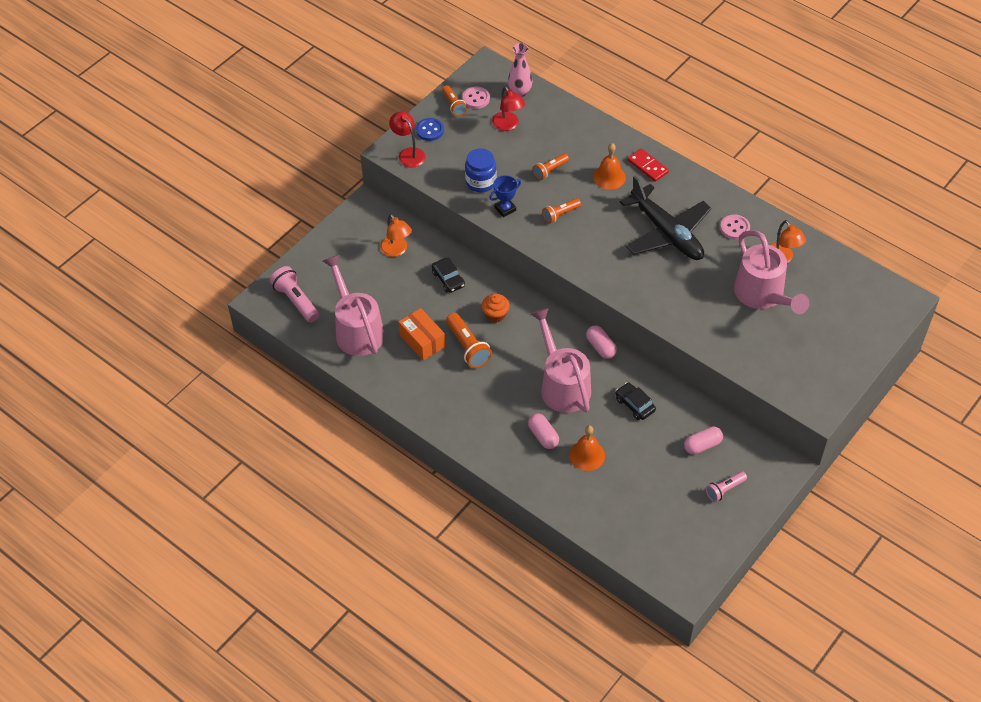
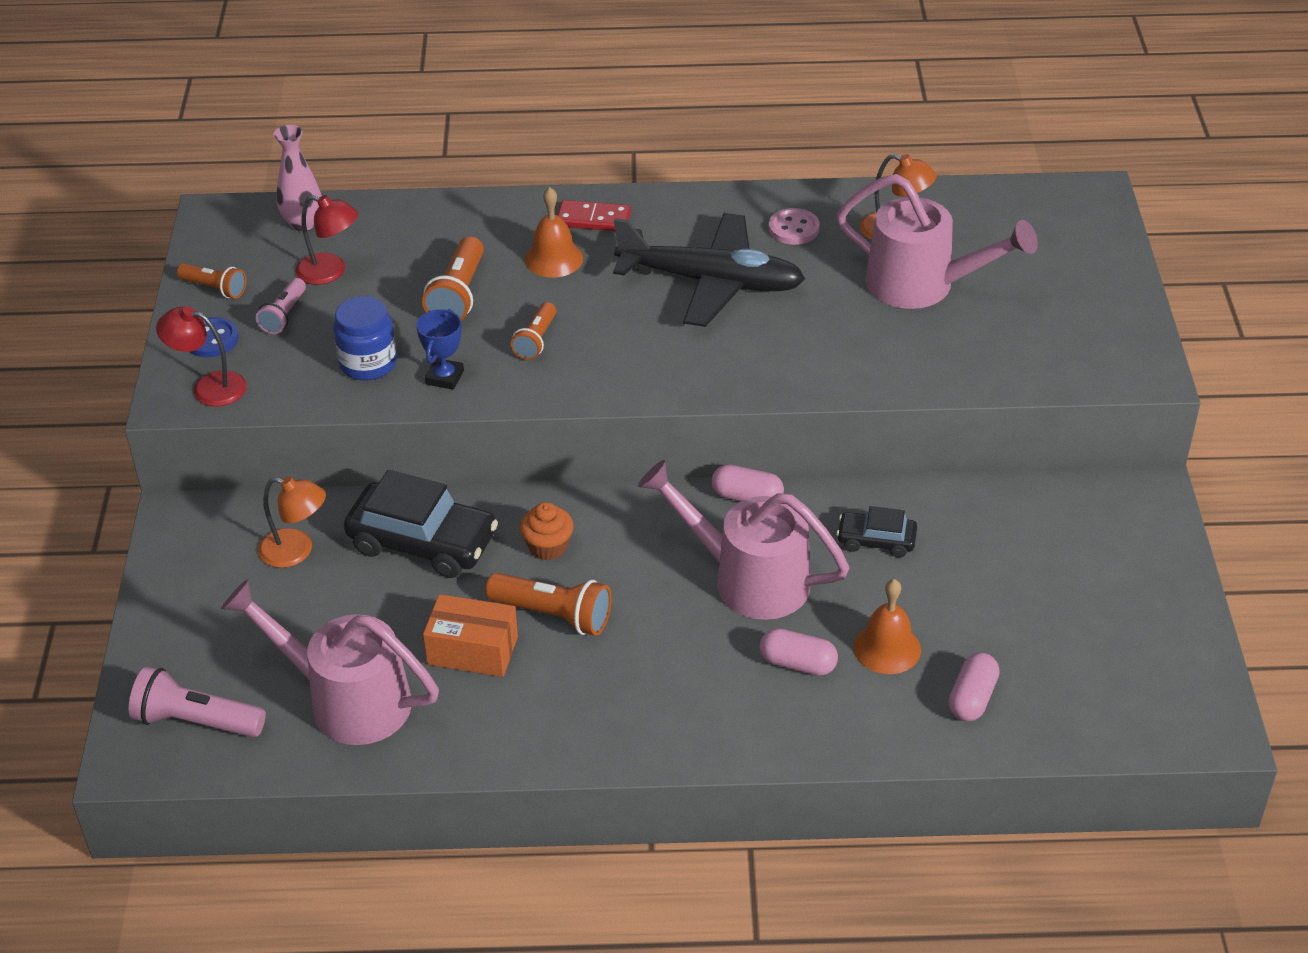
camera: 40 degrees left, 10 degrees down
black car [432,257,465,293] -> black car [344,470,498,578], size x1.87
pink button [462,87,490,109] -> none
orange flashlight [533,153,569,180] -> orange flashlight [422,236,484,321], size x1.56
pink capsule [684,426,723,455] -> pink capsule moved to [948,653,1000,721]
pink flashlight [706,471,747,502] -> pink flashlight moved to [256,278,306,334]

